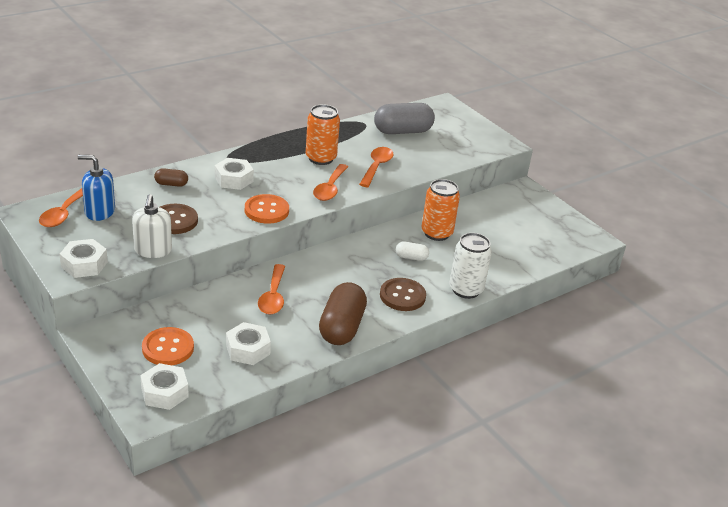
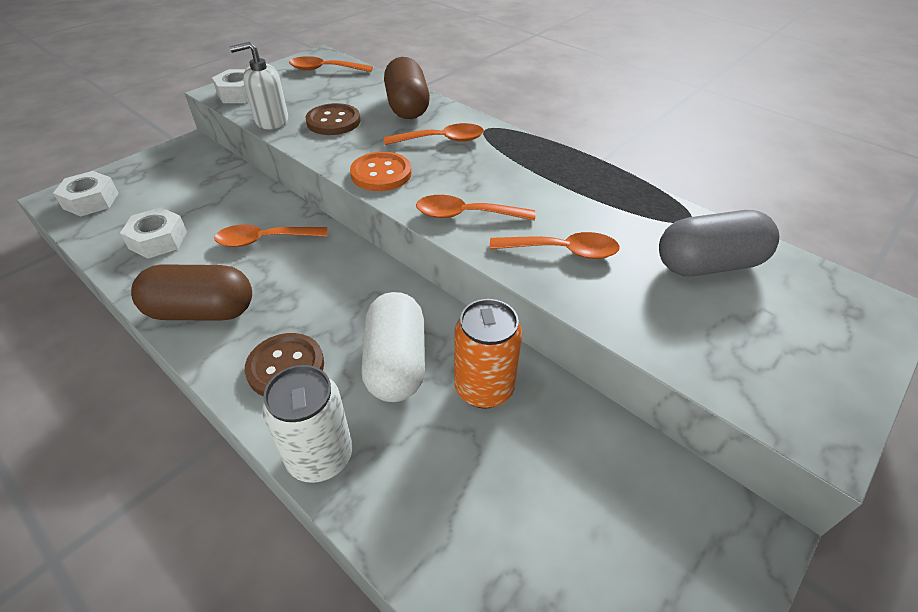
camera: 80 degrees right, 10 degrees up
blue soap dispenser [78,155,115,221] -> none
orange button [142,327,194,365] -> none
brown capsule [154,168,188,187] -> brown capsule [384,57,430,119], size x2.07
white nut [215,158,254,190] -> orange spoon [384,123,484,145]
orange can [306,104,340,165] -> none
grey capsule [374,103,435,134] -> grey capsule turned 75 degrees counterclockwise [659,210,779,276]
white capsule [396,241,429,261] -> white capsule [361,292,425,402], size x2.07

